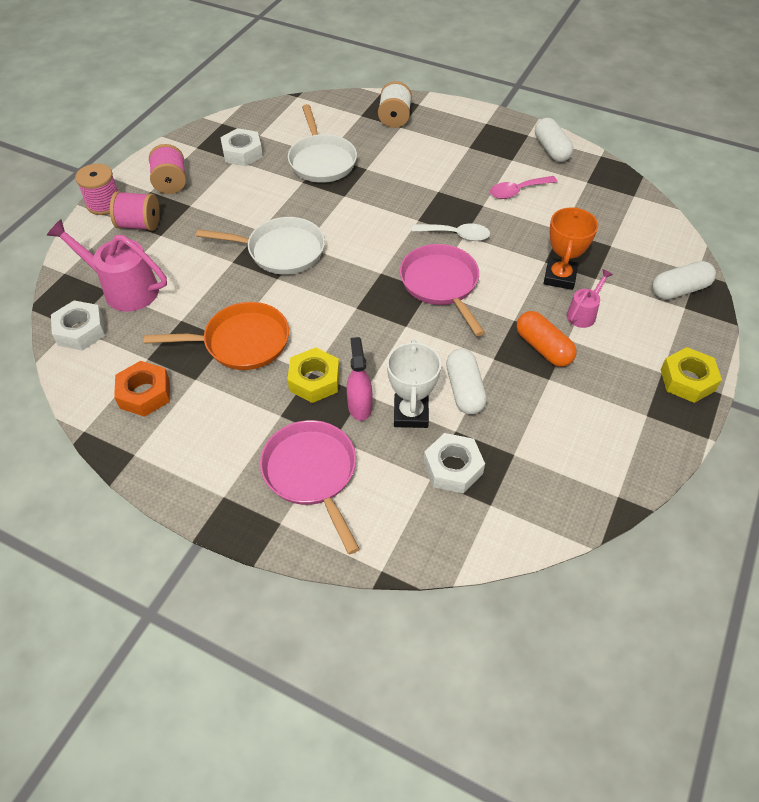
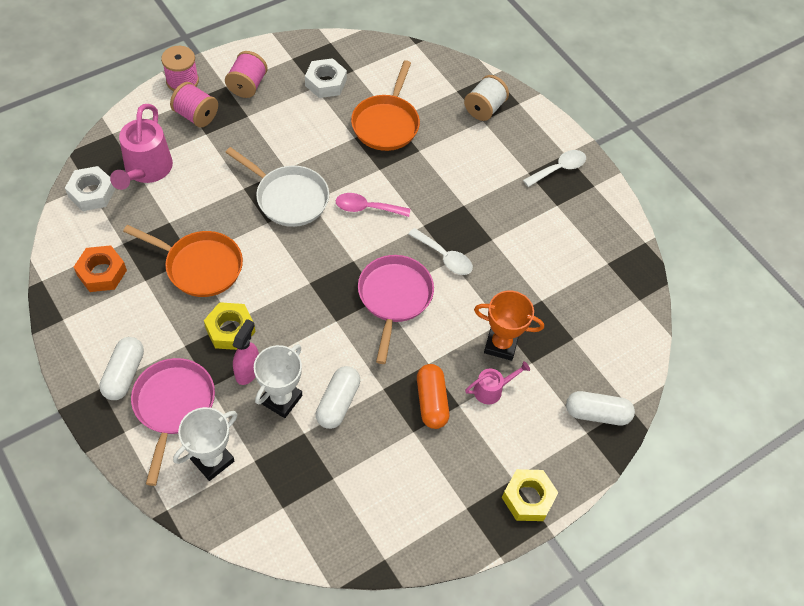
camera: 25 degrees right, 5 degrees up
pink watering can [47,219,167,312] -> pink watering can turned 135 degrees counterclockwise [110,104,173,190]
white pan [288,104,357,183] -> orange pan [351,60,420,151]
white nut [424,433,485,494] -> none
pink spoon [490,176,557,199] -> pink spoon moved to [336,193,410,217]
white capsule [535,118,573,162] -> white capsule moved to [99,337,144,400]
orange trophy [544,207,598,290] -> orange trophy turned 60 degrees clockwise [474,291,544,361]
none -> white trophy [173,407,238,481]
none -> white spoon [523,150,586,187]

